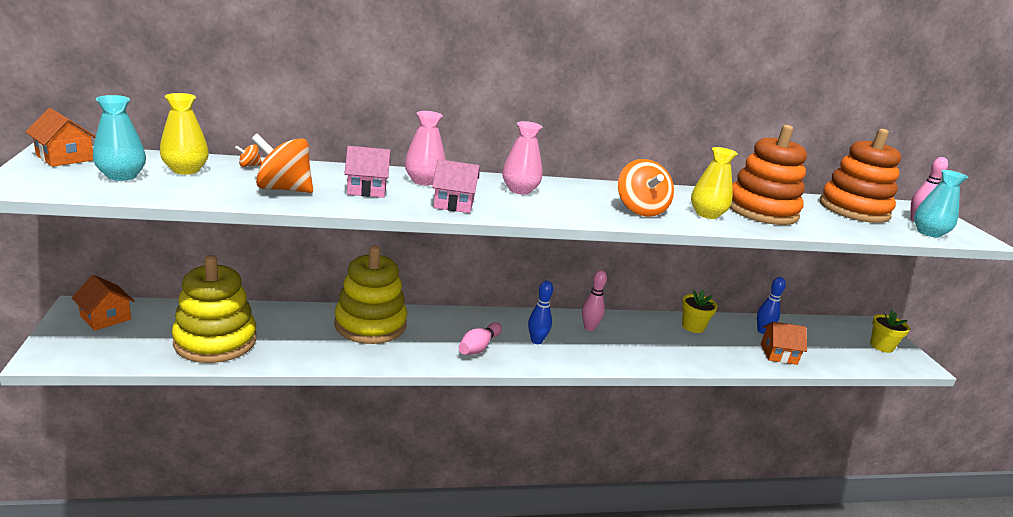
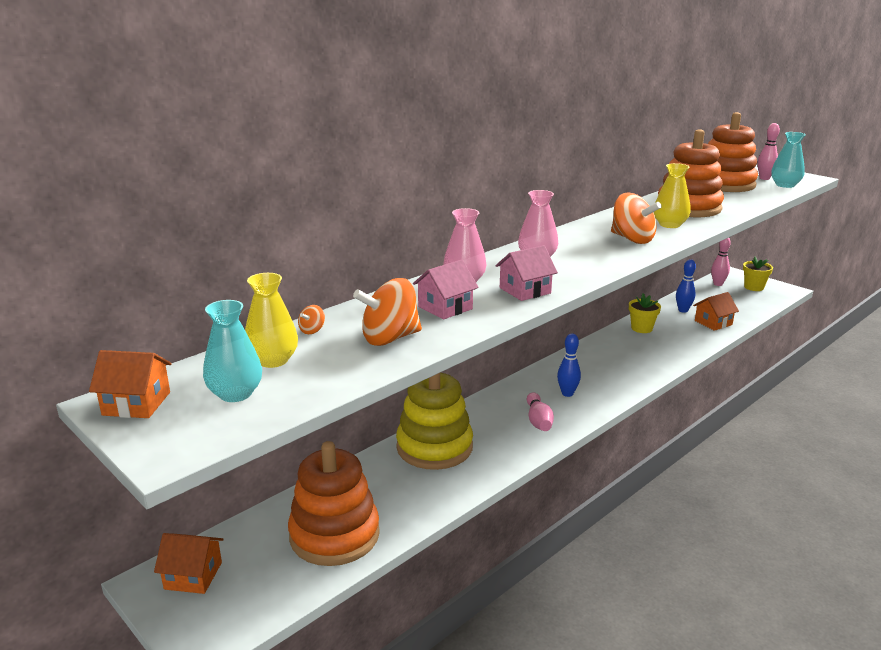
camera: 30 degrees left, 0 degrees up
yellow stacking toy [172,255,257,363] -> orange stacking toy [288,441,380,566]
pink bowling pin [582,270,607,331] -> pink bowling pin moved to [711,238,731,286]

